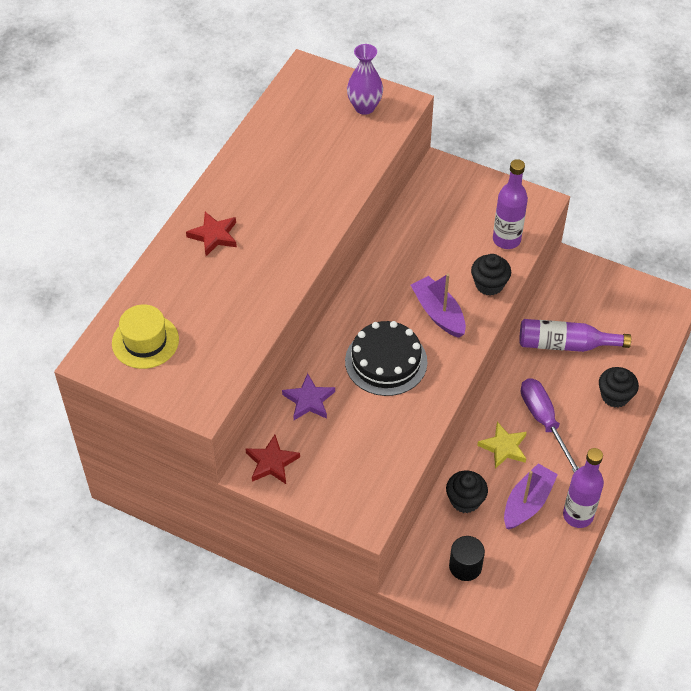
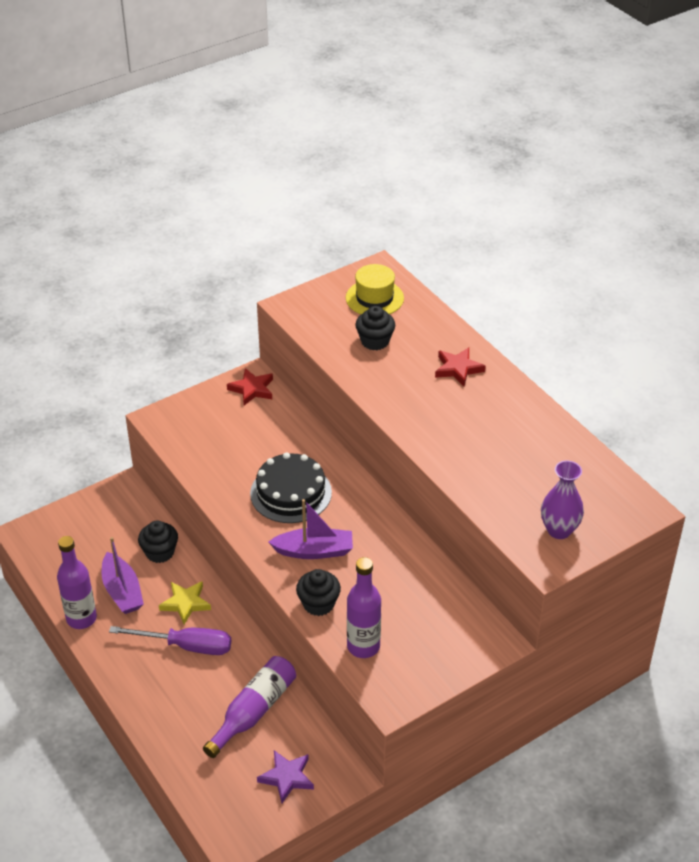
camera: 120 degrees right, 10 degrees down
purple star [282,373,335,420] -> purple star moved to [257,750,314,803]
black cylinder [449,536,485,581] -> none
black cupcake [599,367,639,408] -> black cupcake moved to [355,306,395,350]

